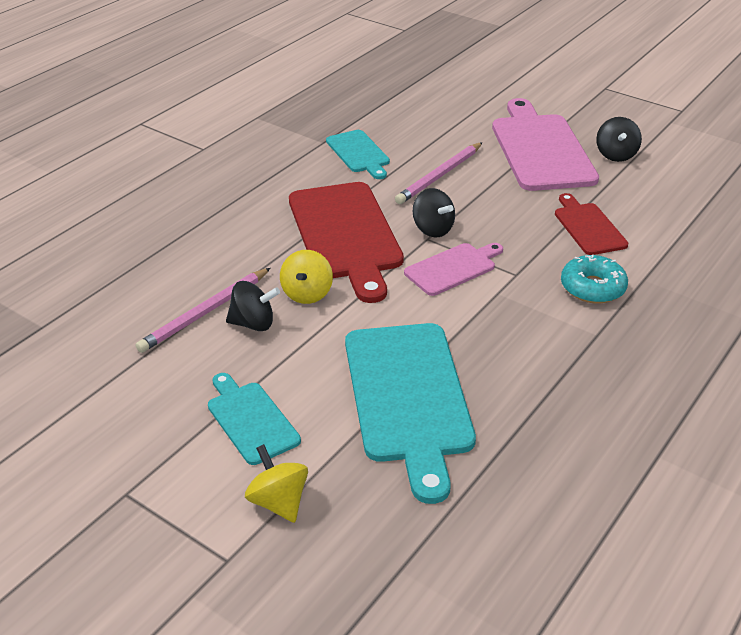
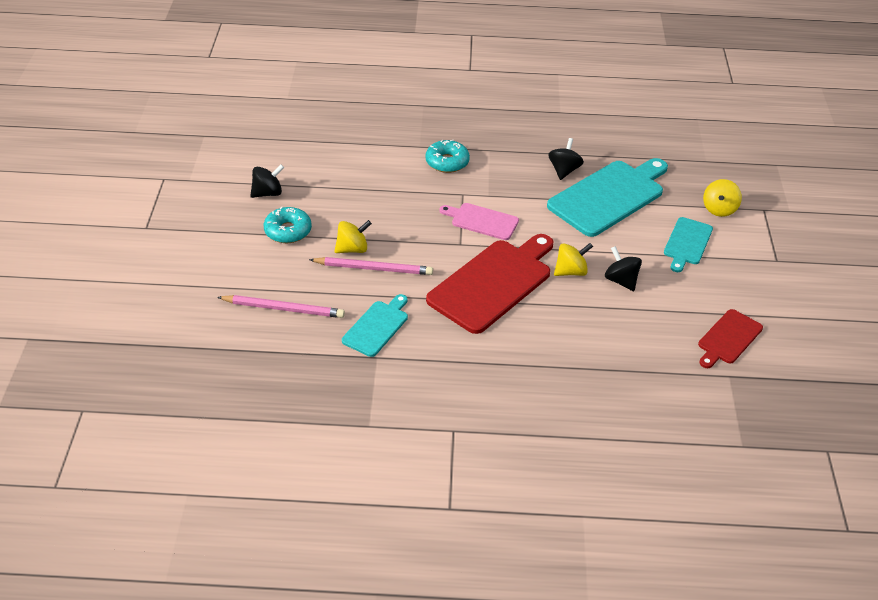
camera: 125 degrees left, 5 degrees up
pink pencil [136,268,271,353] -> pink pencil moved to [217,295,345,318]
black spinning top [413,188,455,238] -> black spinning top moved to [548,138,584,180]
pink cutting board [492,98,599,191] -> turquoise donut [264,207,312,243]
red cutting board [555,193,628,255] -> red cutting board moved to [698,309,763,368]
none -> yellow spinning top [334,220,372,253]

